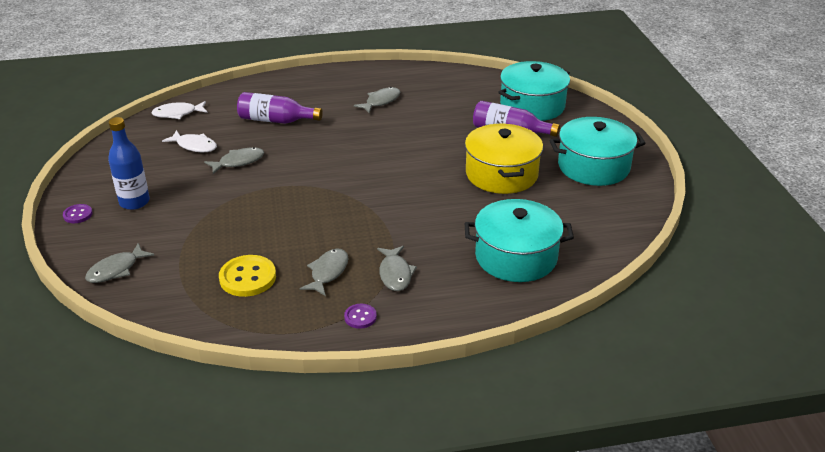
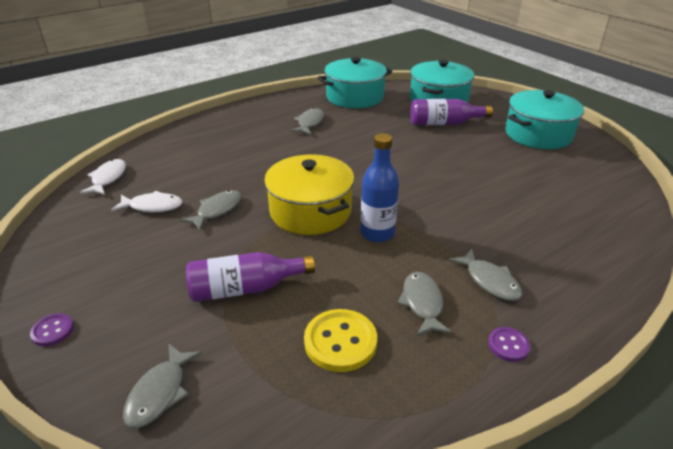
camera: 25 degrees left, 0 degrees up
blue bottle [108,117,150,210] -> blue bottle moved to [361,133,399,242]
white fish [151,101,208,119] -> white fish turned 135 degrees clockwise [80,159,126,195]
purple bottle [237,92,323,124] -> purple bottle moved to [186,252,315,302]
yellow pot [465,124,543,194] -> yellow pot moved to [264,154,355,235]
turquoise pot [465,199,574,282] -> turquoise pot moved to [318,57,392,108]

